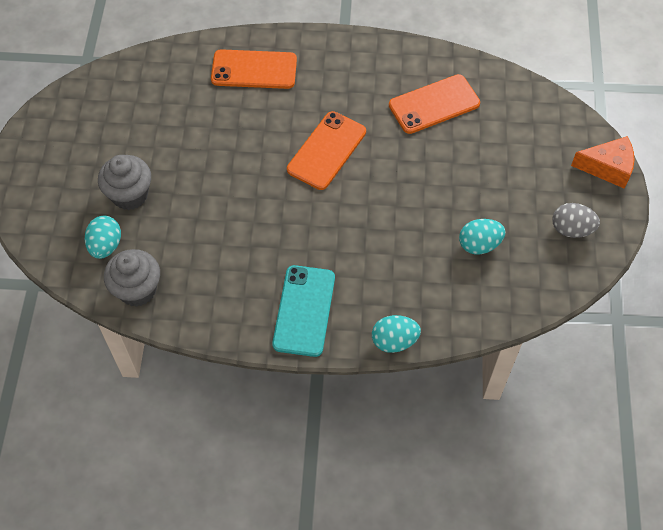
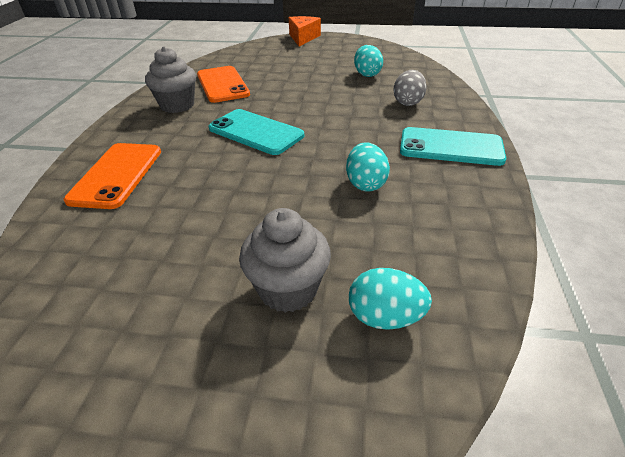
camera: 85 degrees left, 20 degrees down
grey cupcake [104,249,160,307] -> grey cupcake moved to [145,46,196,113]
orange phone [287,111,366,190] -> turquoise phone [209,109,304,155]
turquoise egg [372,315,421,353] -> turquoise egg moved to [346,142,390,192]
grey egg [552,203,600,238] -> grey egg moved to [394,70,427,106]

